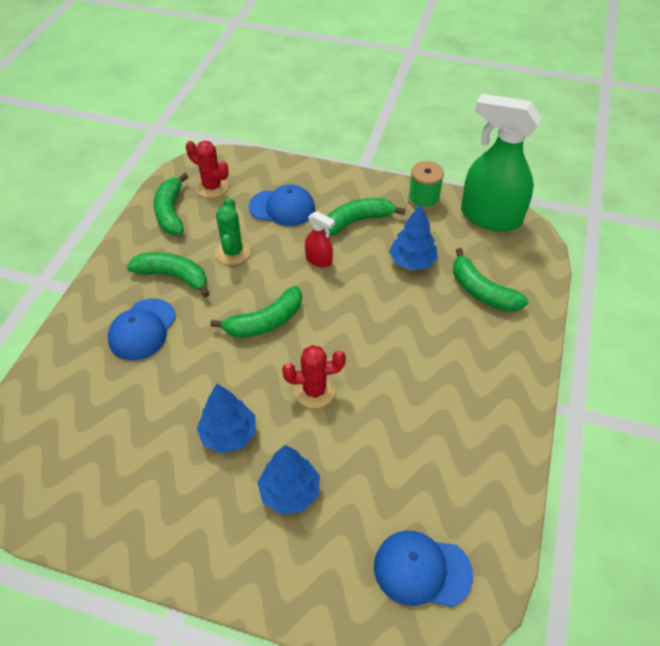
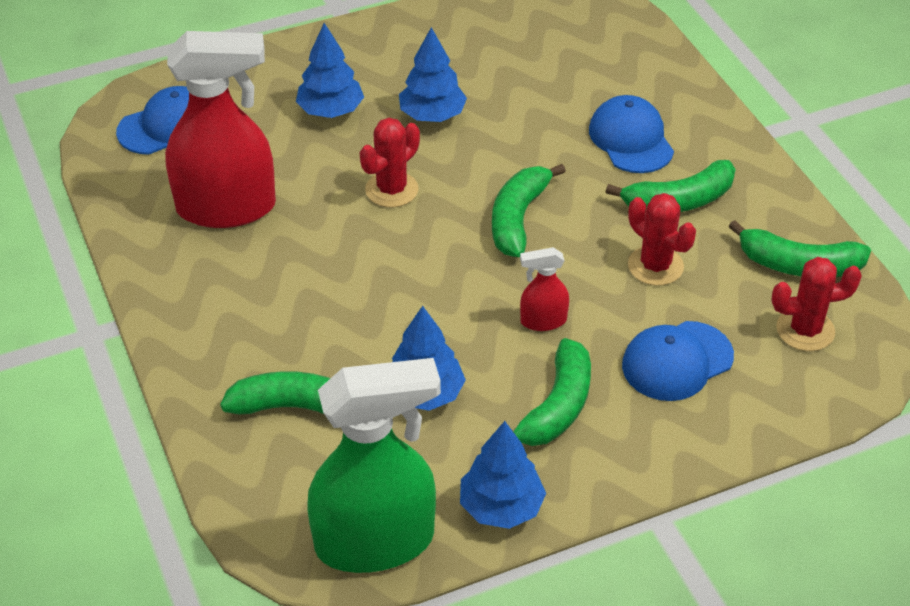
camera: 140 degrees right, 5 degrees down
green banana [153,173,188,235] -> green banana turned 150 degrees clockwise [729,220,871,277]
green cactus [215,198,251,265] -> red cactus [628,193,696,286]
green spool [408,161,444,211] -> blue tree [460,421,546,529]
none -> red spray bottle [165,31,276,228]

